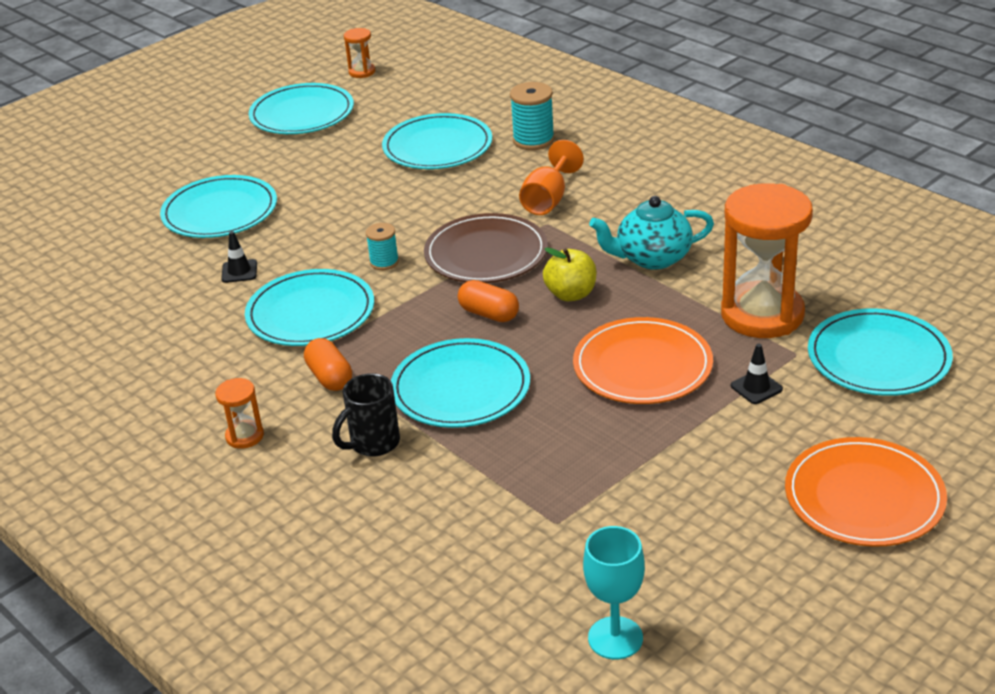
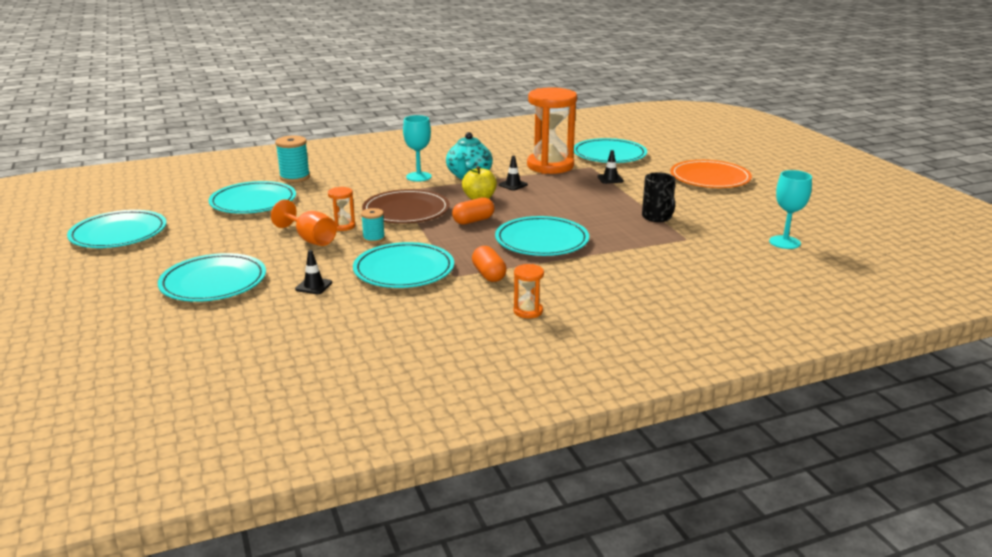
camera: 70 degrees left, 10 degrees down
orange capsule [304,338,352,391] -> orange capsule turned 75 degrees clockwise [472,246,507,282]
black mug [332,373,400,457] -> black mug moved to [642,172,676,222]
orange hourglass [344,28,375,78] -> orange hourglass moved to [328,187,355,231]
orange goblet [519,140,584,215] -> orange goblet moved to [271,199,337,246]
orange plate [573,317,713,404] -> none
none -> turquoise goblet [403,115,432,182]
none -> black traffic cone [499,156,528,190]

